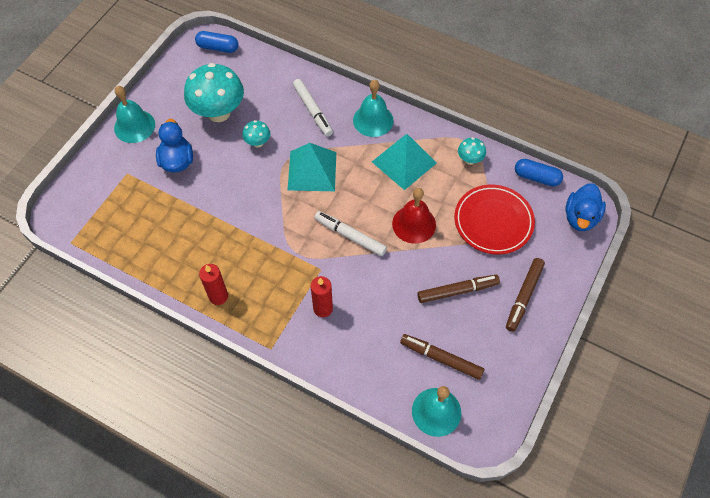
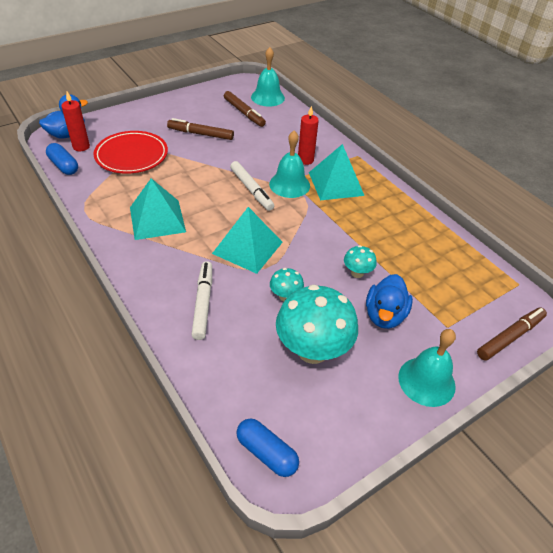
camera: 155 degrees left, 15 degrees down
red candle [199,264,228,305] -> red candle moved to [61,92,90,151]
turquoise bell [353,80,394,137] -> turquoise bell moved to [269,131,310,198]
red bell [392,188,436,244] -> none
turquoise mushroom [458,137,486,165] -> turquoise mushroom moved to [344,245,377,278]
brown marker [506,258,545,332] -> brown marker moved to [477,307,547,361]
none -> turquoise pyramid [309,144,365,200]

